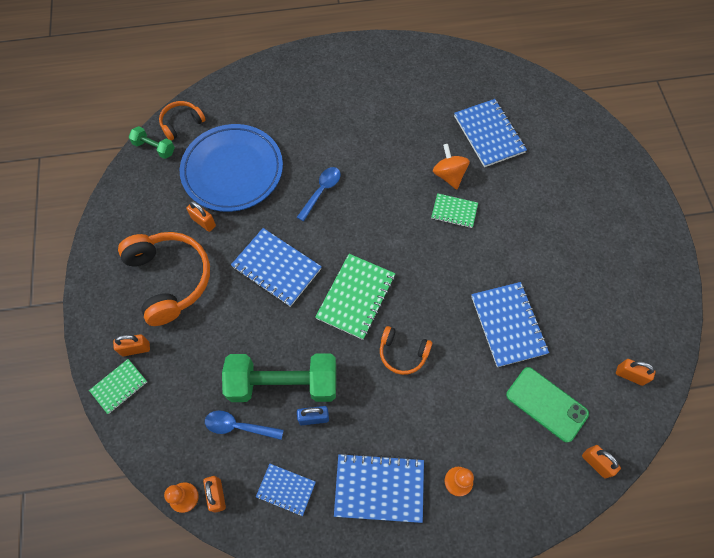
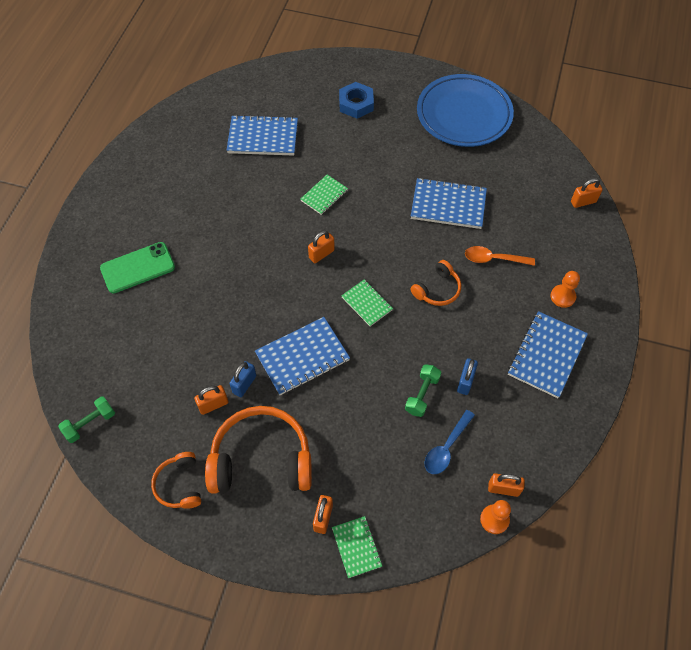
camera: 65 degrees left, 5 degrees down
orange headphones [159,101,206,141] -> orange headphones moved to [151,452,201,509]
blue plate [180,124,283,212] -> blue plate moved to [417,74,514,147]
green dumbbell [222,353,336,402] -> green dumbbell [405,364,442,417], size x0.47
blue notebook [256,464,316,516] -> none
blue spoon [297,167,341,221] -> none
green notebook [315,254,395,340] -> green notebook [341,280,393,326], size x0.58
orange spinning top [433,144,470,190] -> none
green phone [506,367,589,442] -> green phone moved to [100,242,175,293]
orange padlock [616,359,656,386] -> orange padlock moved to [308,231,335,263]
none -> blue padlock [230,361,256,397]
none -> blue nut [339,82,374,118]
none -> orange spoon [465,246,535,266]

